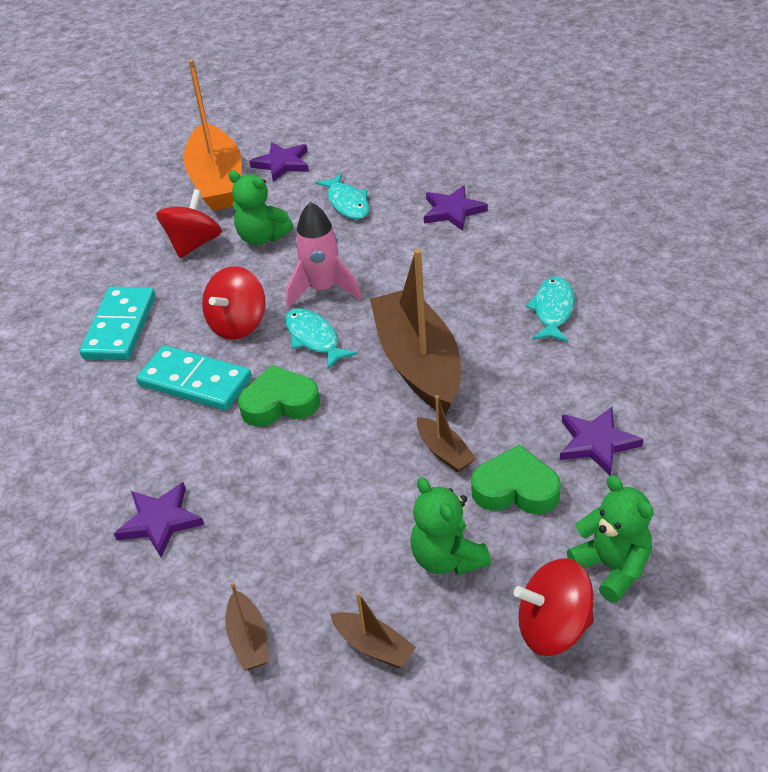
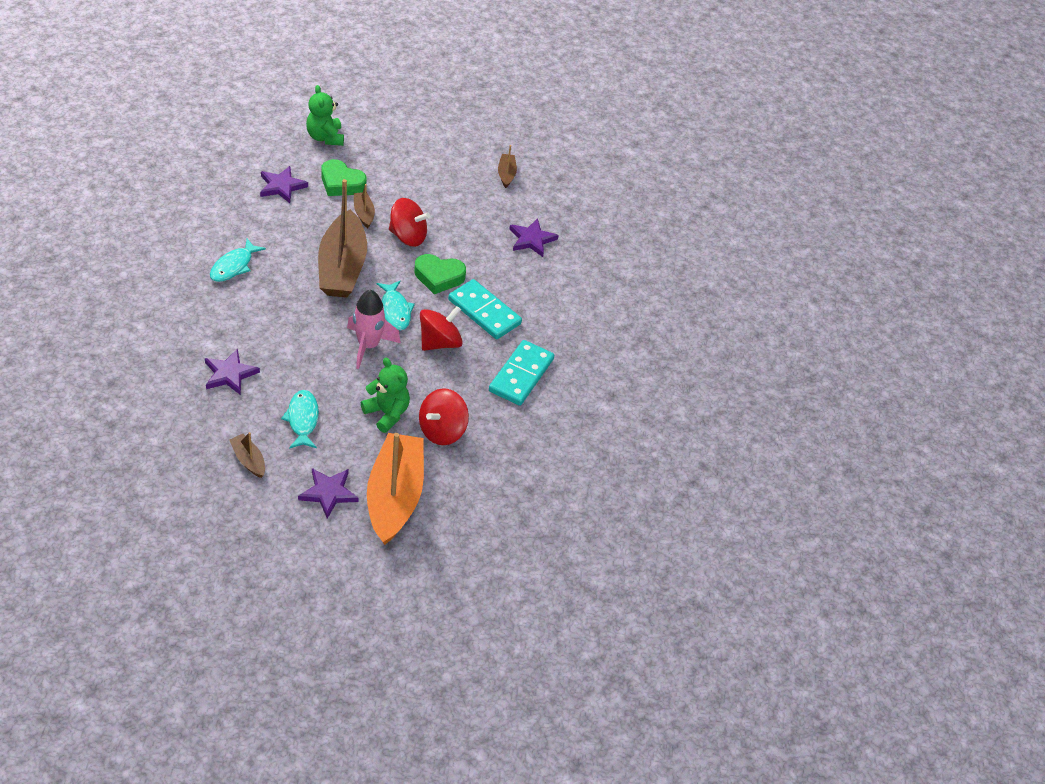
camera: 170 degrees left, 5 degrees up
brown boat [330,592,416,668] -> brown boat moved to [229,432,265,478]
green teddy bear [410,477,491,575] -> none
red spinning top [514,559,594,656] -> red spinning top moved to [389,198,430,247]

